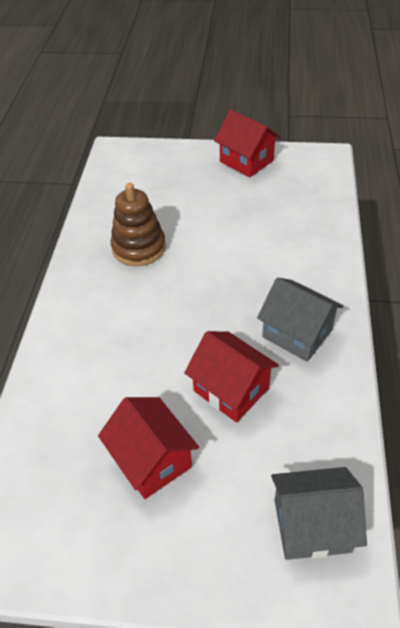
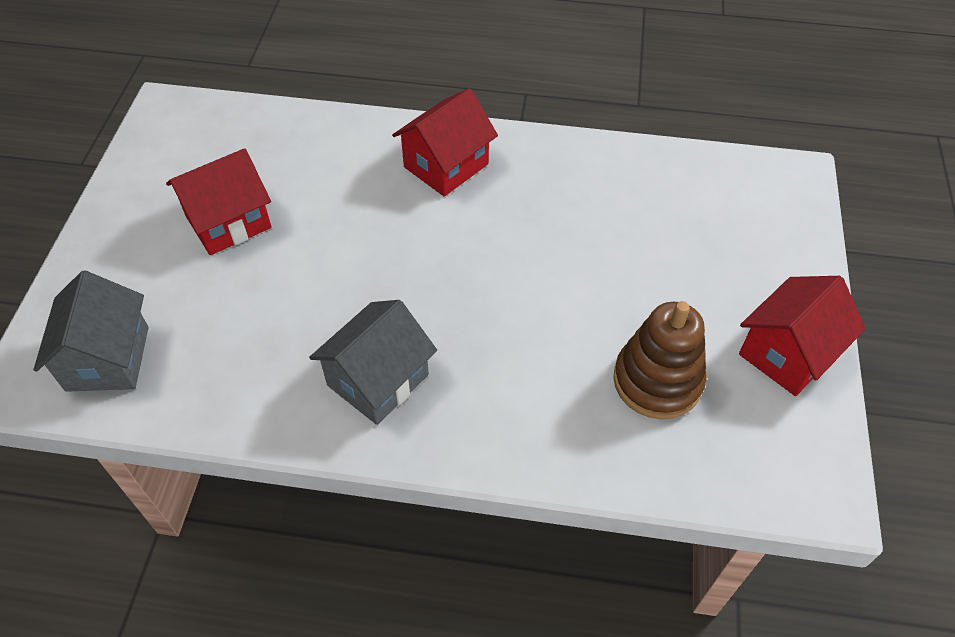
camera: 90 degrees right, 5 degrees up
brown stacking toy [110,183,166,266] -> brown stacking toy moved to [613,301,706,419]
red house [184,331,279,423] -> red house moved to [392,88,498,197]

